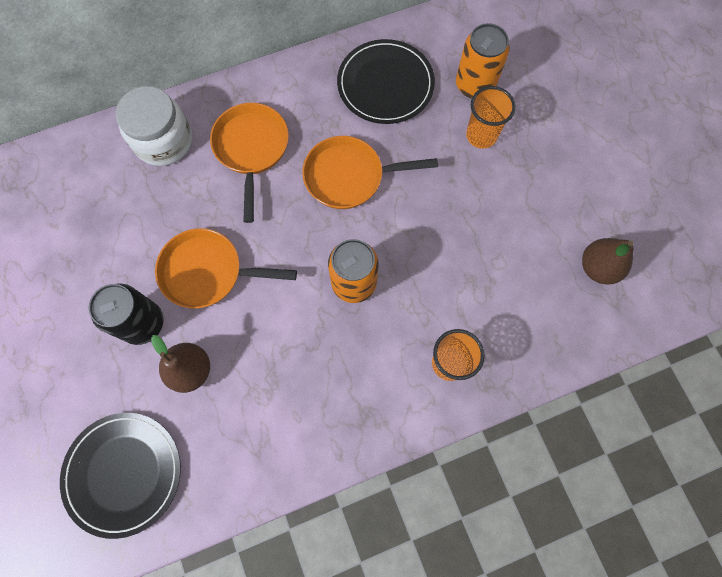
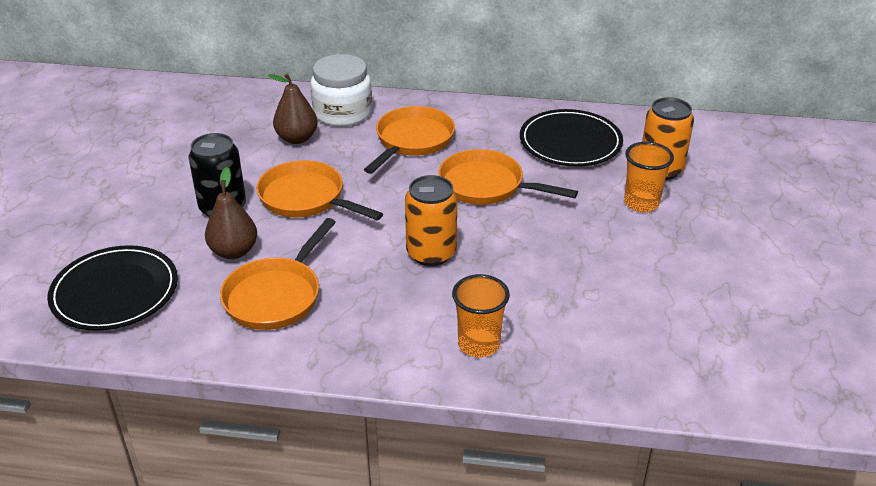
camera: 30 degrees right, 35 degrees down
brown pear [582,238,634,284] -> brown pear moved to [268,74,318,144]
none -> orange pan [220,218,336,330]

